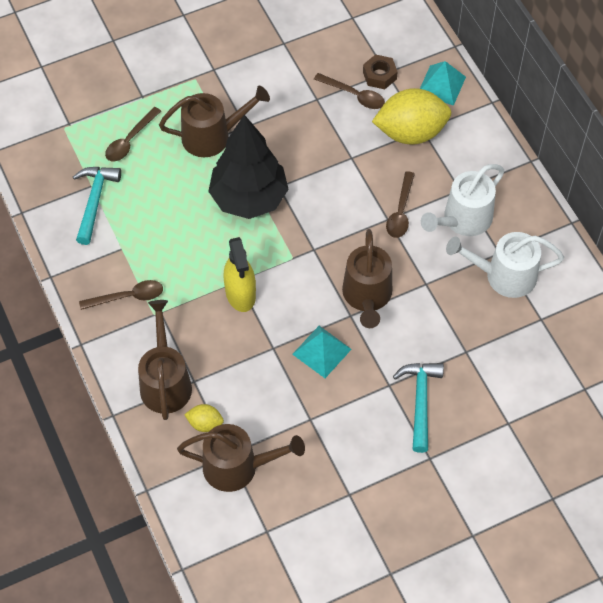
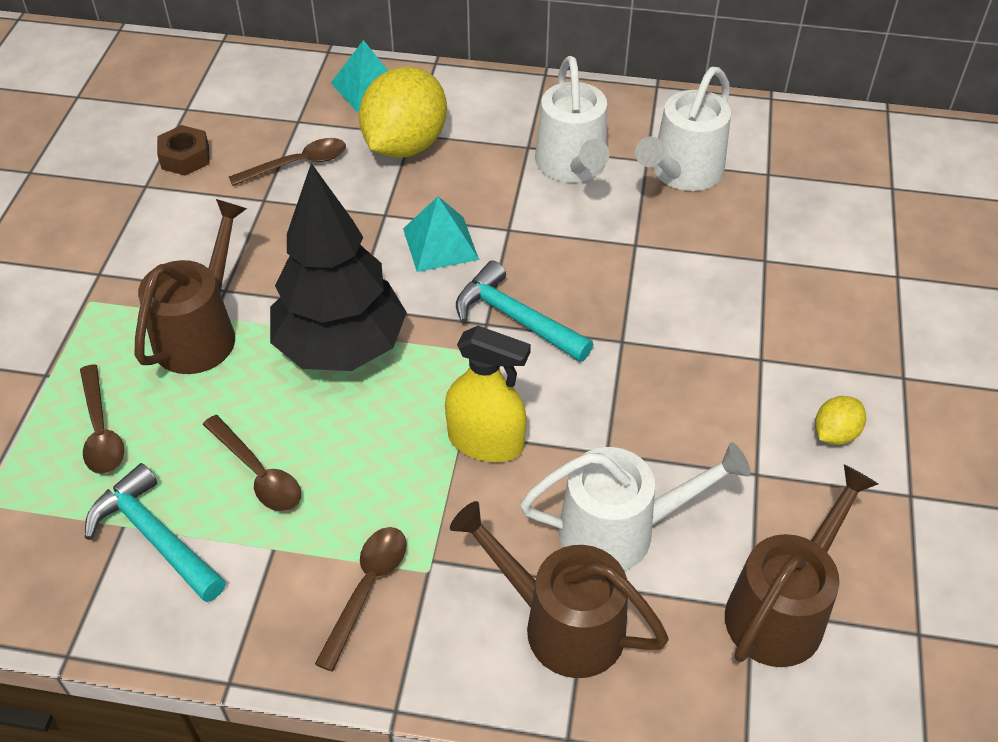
camera: 55 degrees left, 10 degrees down
yellow lemon [184,404,224,432] -> yellow lemon moved to [815,396,866,445]
turquoise pyramid [292,326,352,378] -> turquoise pyramid moved to [403,197,479,272]
brown watering can [342,229,392,328] -> none
brown nut [363,54,398,89] -> brown nut moved to [157,125,210,176]
brown spoon [386,171,415,238] -> brown spoon moved to [203,415,301,512]
turquoise hammer [393,363,444,453] -> turquoise hammer moved to [456,260,593,362]
none -> white watering can [520,442,751,571]

